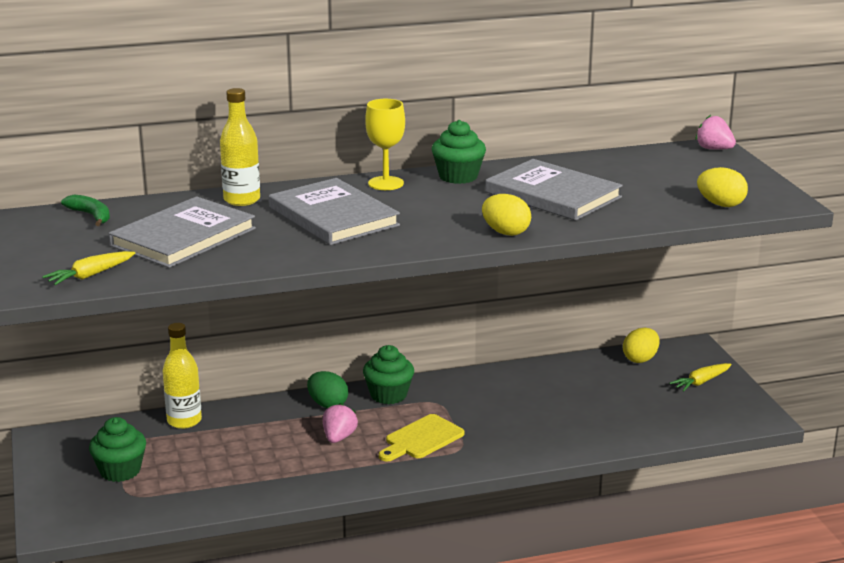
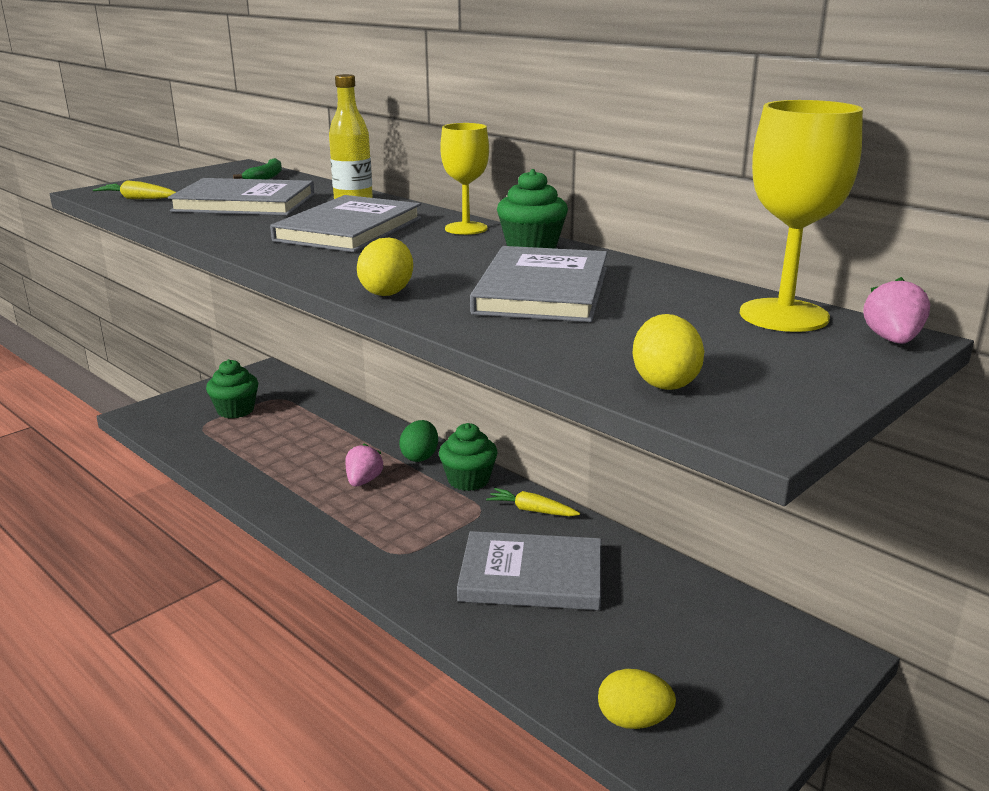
camera: 60 degrees right, 0 degrees up
yellow bottle [163,323,202,429] -> none
pink strawberry [323,403,358,443] -> pink strawberry turned 60 degrees counterclockwise [345,443,384,487]
yellow cutting board [379,414,464,462] -> none
yellow egg [623,328,660,363] -> yellow egg moved to [598,669,676,729]
yellow carrot [669,363,731,391] -> yellow carrot moved to [486,488,580,516]
none -> grey book [457,531,601,610]
none -> yellow goblet [740,100,863,332]

